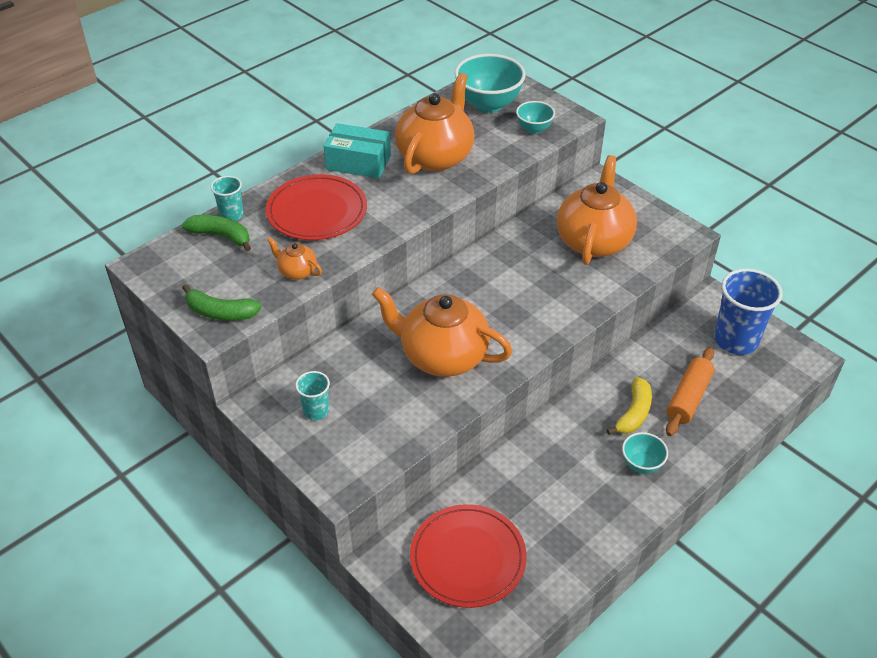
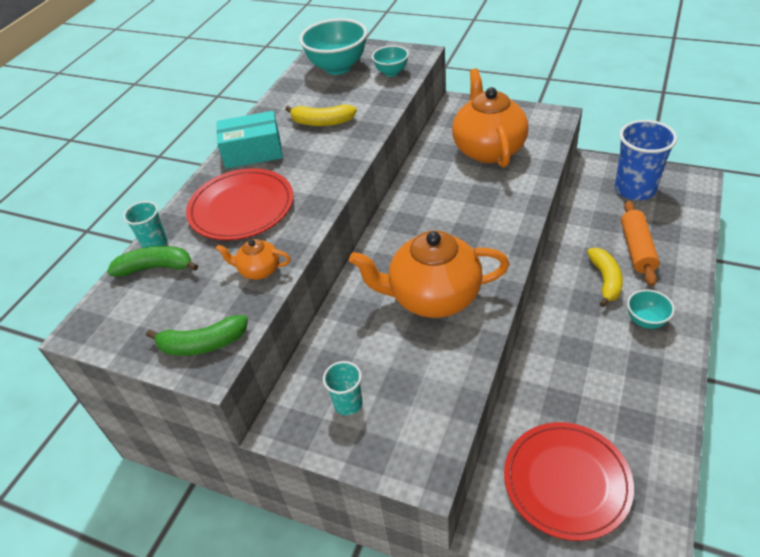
camera: 20 degrees left, 0 degrees up
orange teapot [395,73,474,174] -> yellow banana [285,104,357,126]

